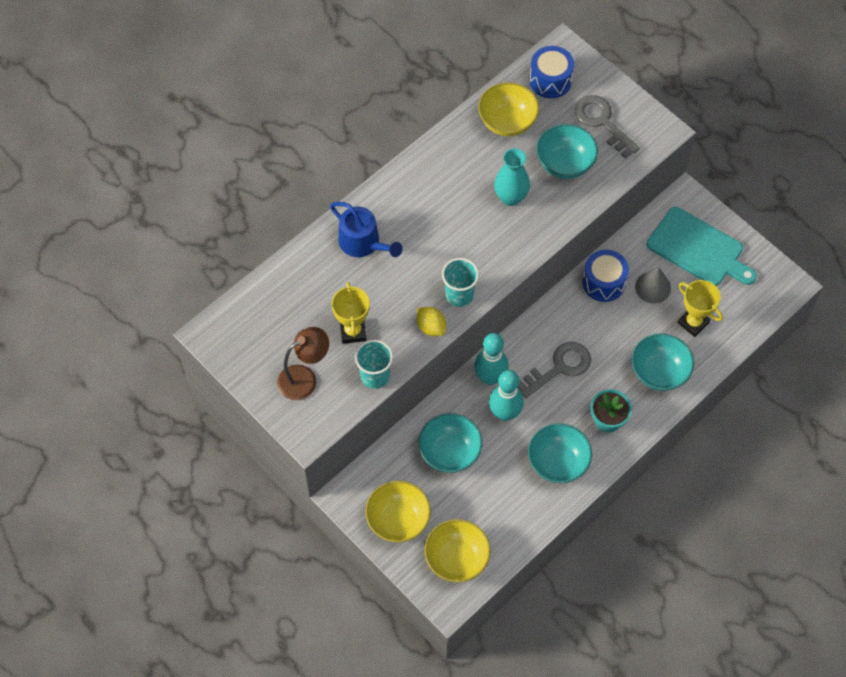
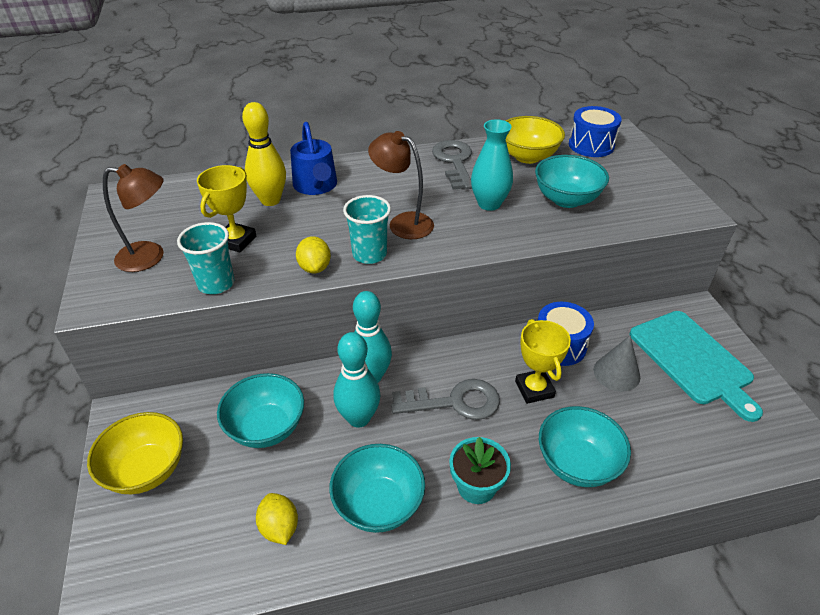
camera: 30 degrees right, 20 degrees down
yellow bowl [424,519,491,582] -> none
grey key [575,95,640,158] -> grey key moved to [432,140,472,190]
yellow trophy [677,280,723,337] -> yellow trophy moved to [515,319,571,404]
none -> yellow bowling pin [242,102,286,206]
none -> yellow lemon [256,493,298,545]
none -> brown lamp [368,131,434,239]

